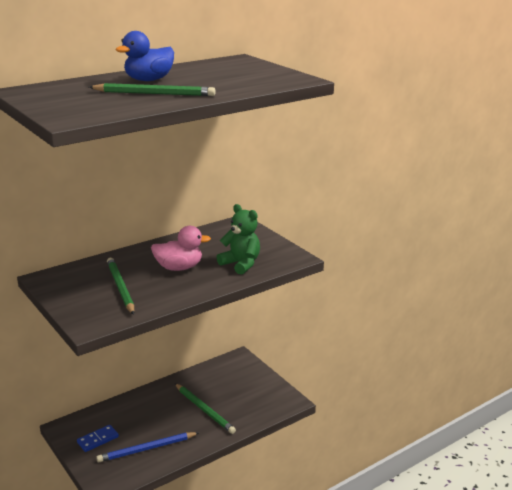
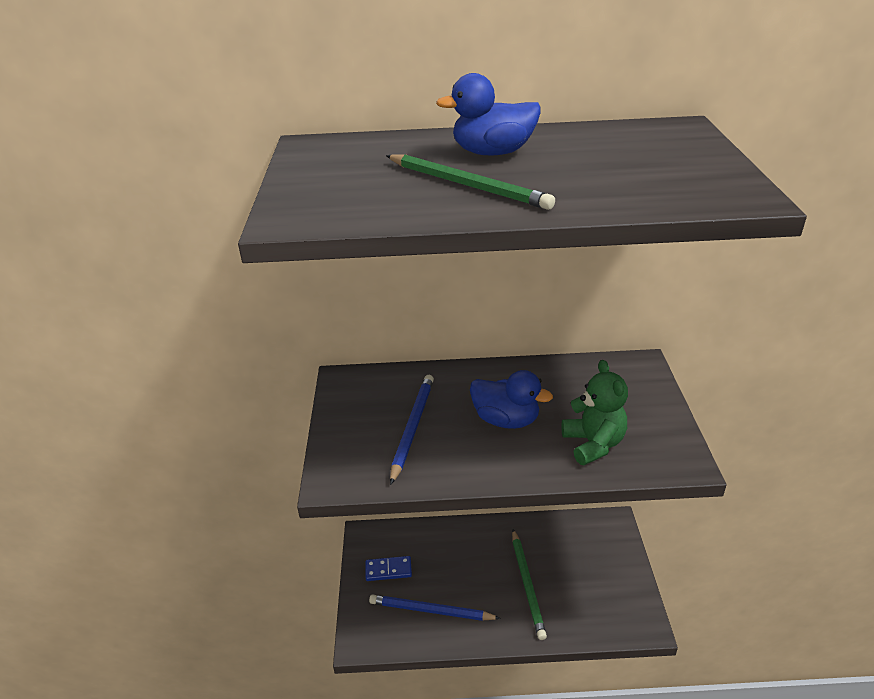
camera: 35 degrees right, 10 degrees up
green pencil [107,258,134,315] -> blue pencil [390,375,434,485]
pink duck [151,226,211,271] -> blue duck [470,370,553,429]

